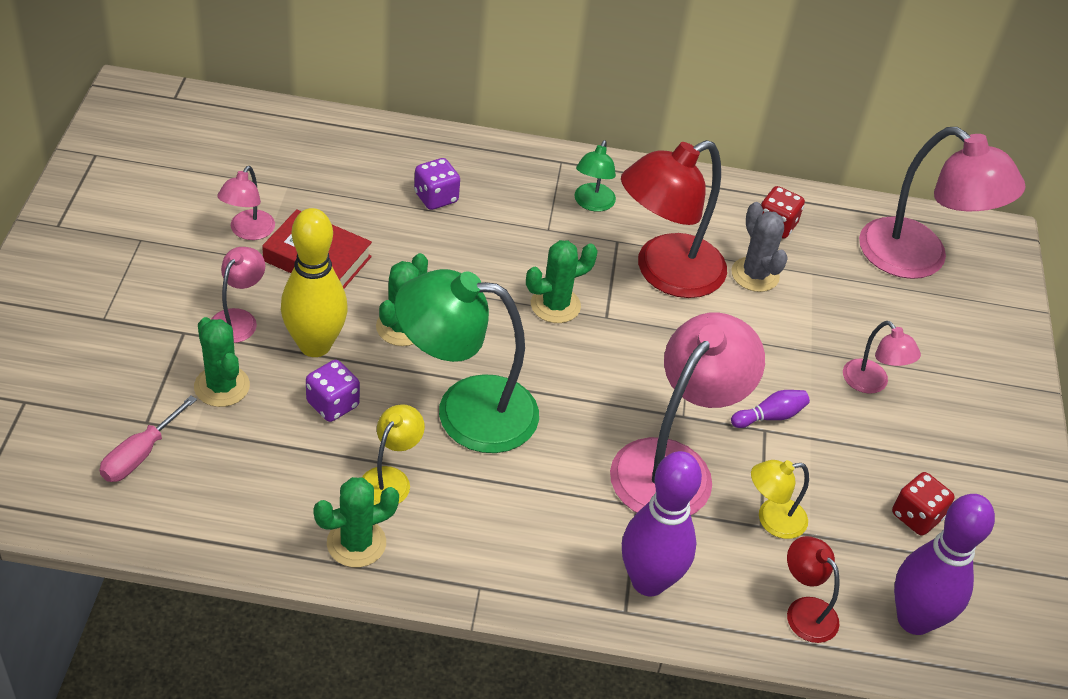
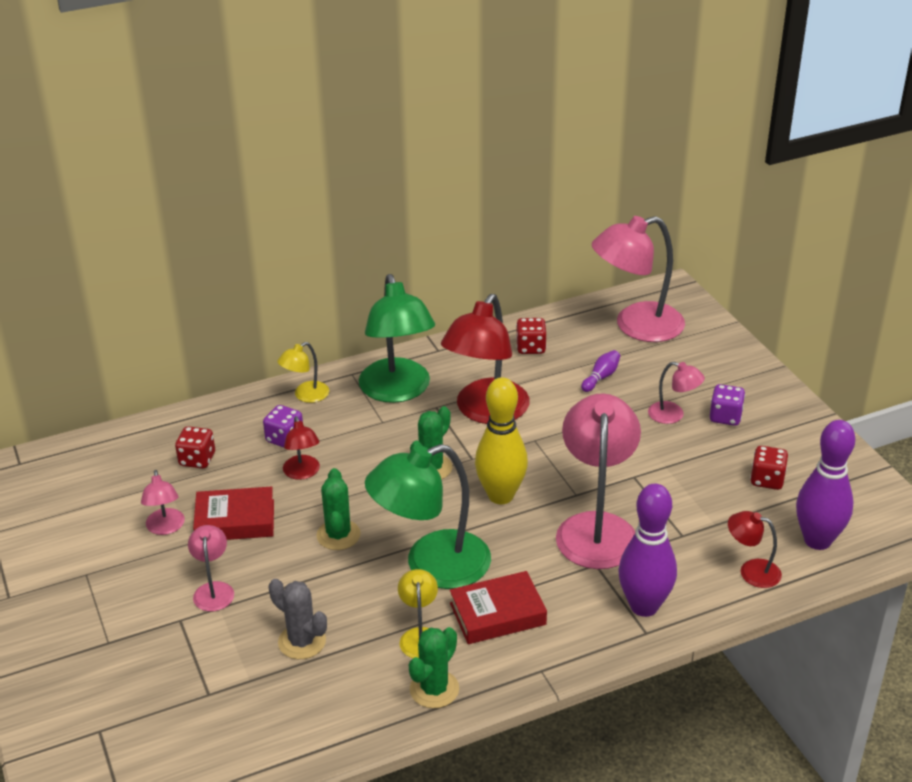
camera: 25 degrees left, 10 degrees down
pink screwdriver [100,396,197,482] -> none
green cactus [194,317,250,407] -> none
yellow bowling pin [281,208,348,357] -> yellow bowling pin moved to [475,377,528,504]
purple dice [306,360,360,422] -> purple dice moved to [710,384,745,426]
green lamp [575,140,616,212] -> green lamp [359,274,435,403], size x2.08
grey cactus [731,202,788,292] -> grey cactus moved to [269,579,327,659]
purple bowling pin [731,390,810,428] -> purple bowling pin moved to [581,350,620,392]
yellow lamp [751,460,809,539] -> yellow lamp moved to [277,342,329,403]
pink lamp [859,127,1026,279] -> pink lamp turned 150 degrees clockwise [592,216,685,342]
none -> red dice [175,426,215,469]
none -> red lamp [283,416,320,480]
none -> red book [450,571,547,644]

